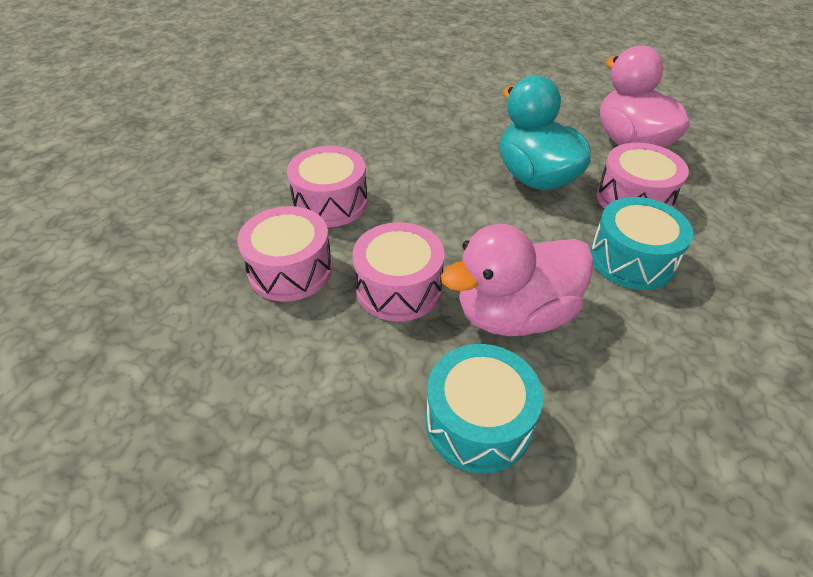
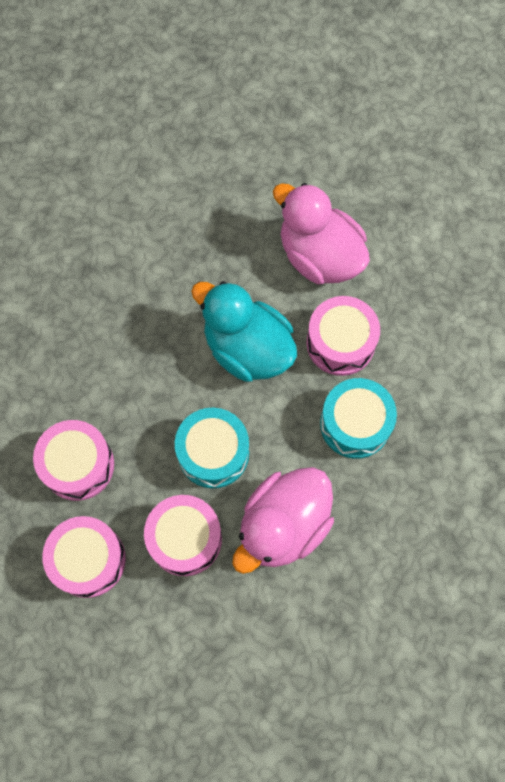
camera: 25 degrees left, 25 degrees up
turquoise drum [426,344,543,474] -> turquoise drum moved to [175,408,249,488]

